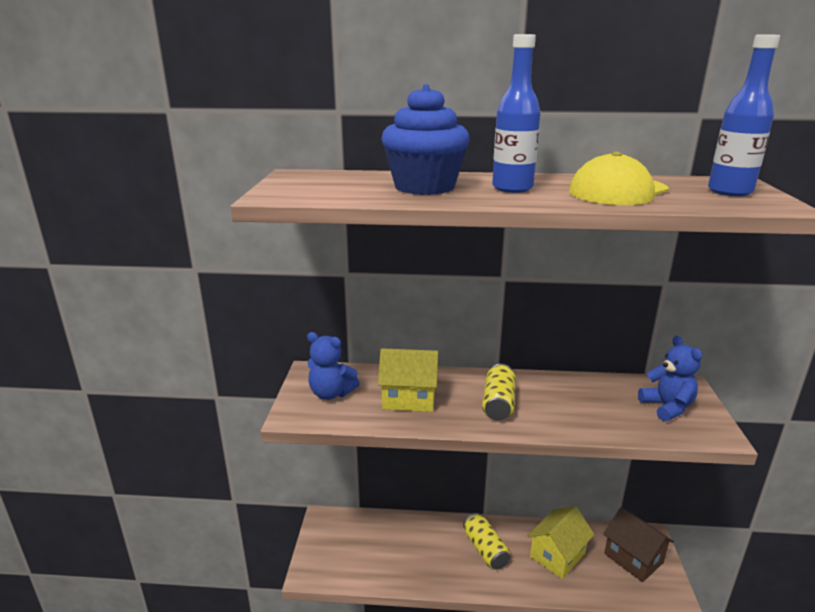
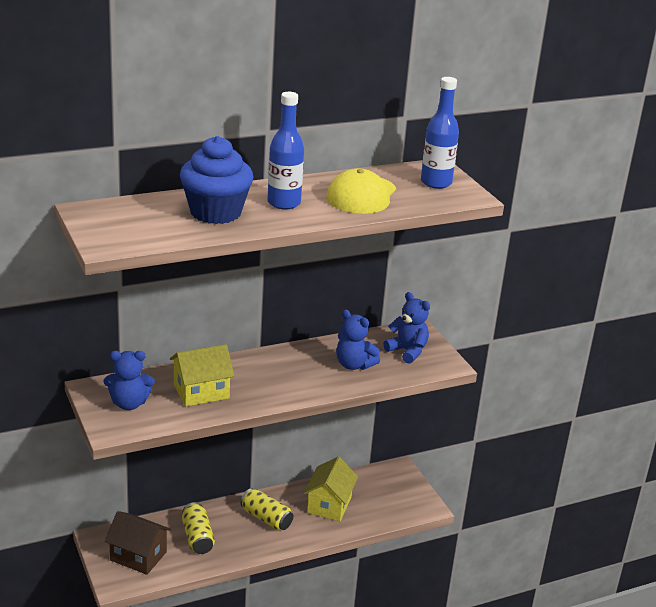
camera: 30 degrees left, 5 degrees up
yellow can [482,364,516,421] -> yellow can moved to [182,502,215,554]
brown house [603,508,674,582] -> brown house moved to [105,511,171,575]
none -> blue teddy bear [336,309,380,370]

